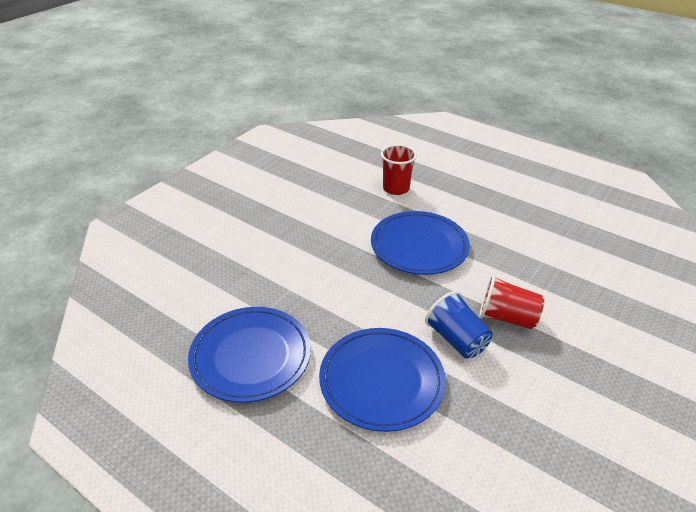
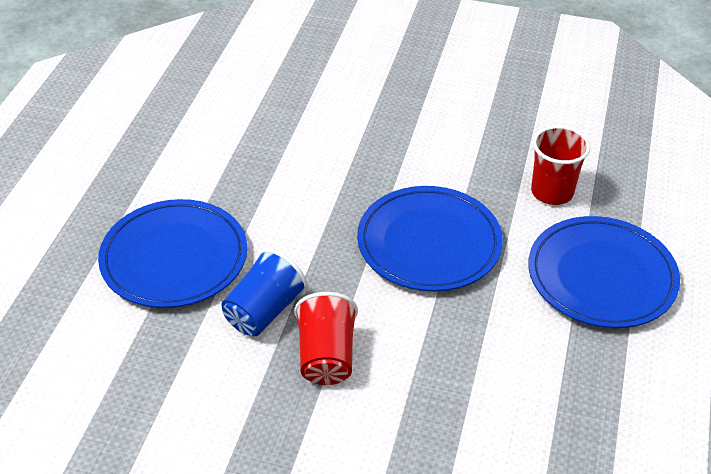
camera: 70 degrees right, 5 degrees up
blue plate [188,307,311,403] -> blue plate moved to [528,216,680,328]

